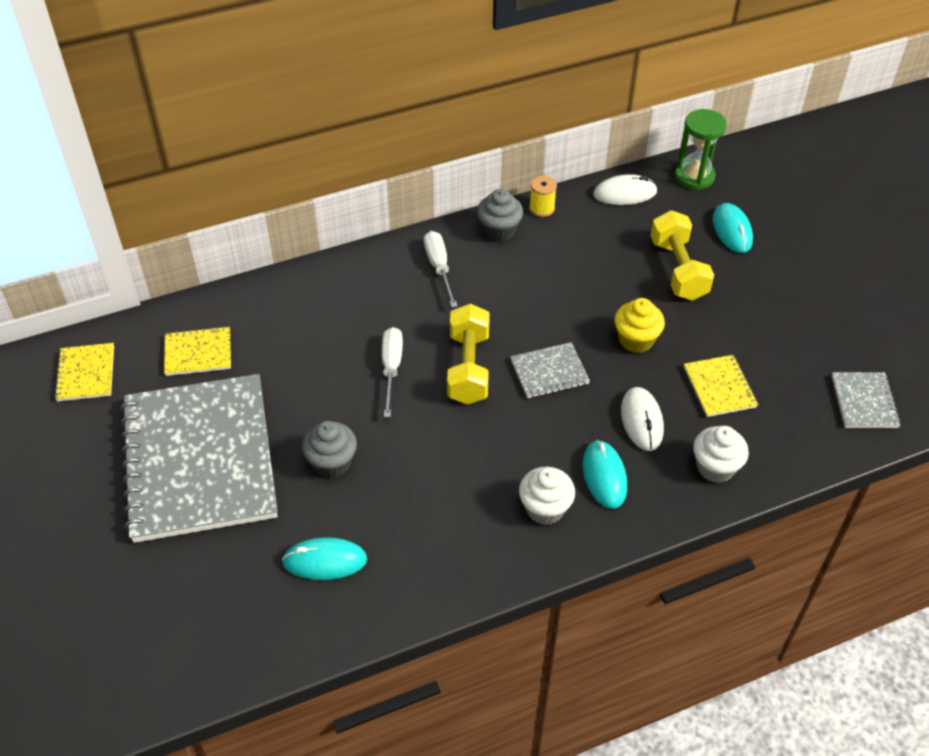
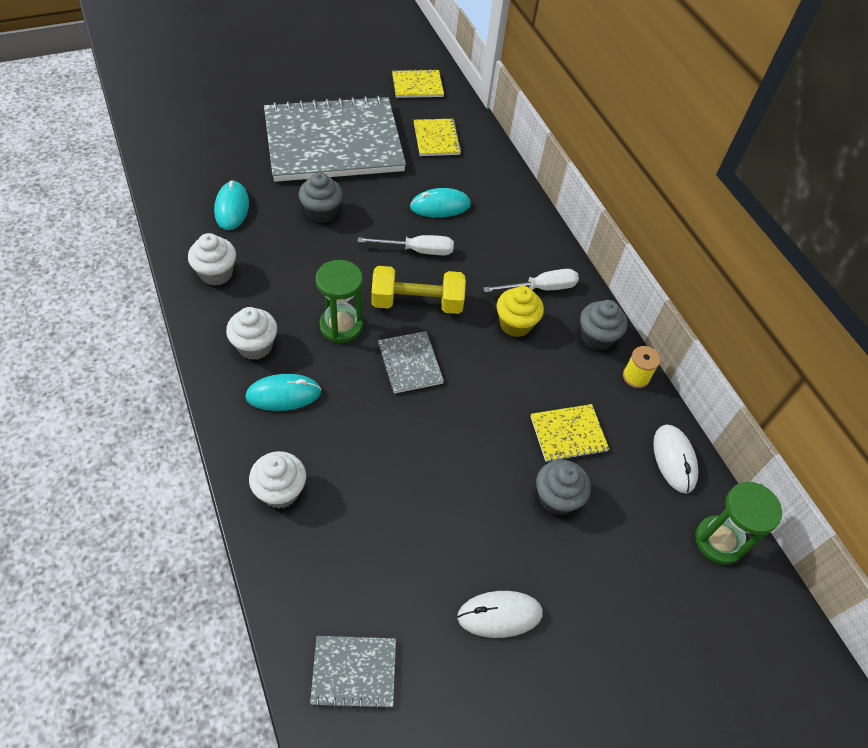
camera: 85 degrees right, 5 degrees up
yellow cupcake [614,298,665,353] -> yellow cupcake moved to [496,286,544,337]
white mouse [621,387,664,451] -> white mouse moved to [457,591,543,638]
yellow dumbbell [651,210,714,301] -> grey cupcake [536,460,591,515]
yellow notebook [684,355,758,417] -> yellow notebook moved to [530,404,609,462]
turquoise mouse [713,203,753,253] -> turquoise mouse moved to [410,188,471,218]
none -> white cupcake [188,233,236,286]
none -> green hourglass [316,260,363,343]

